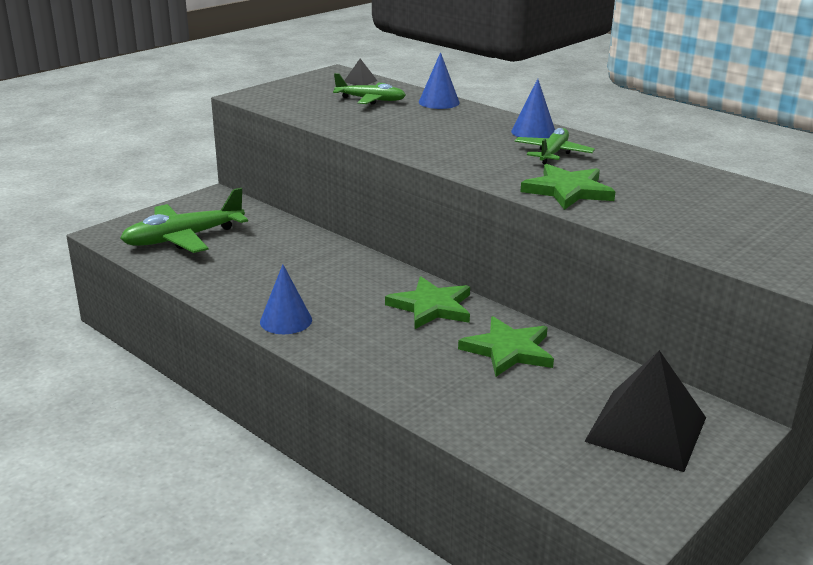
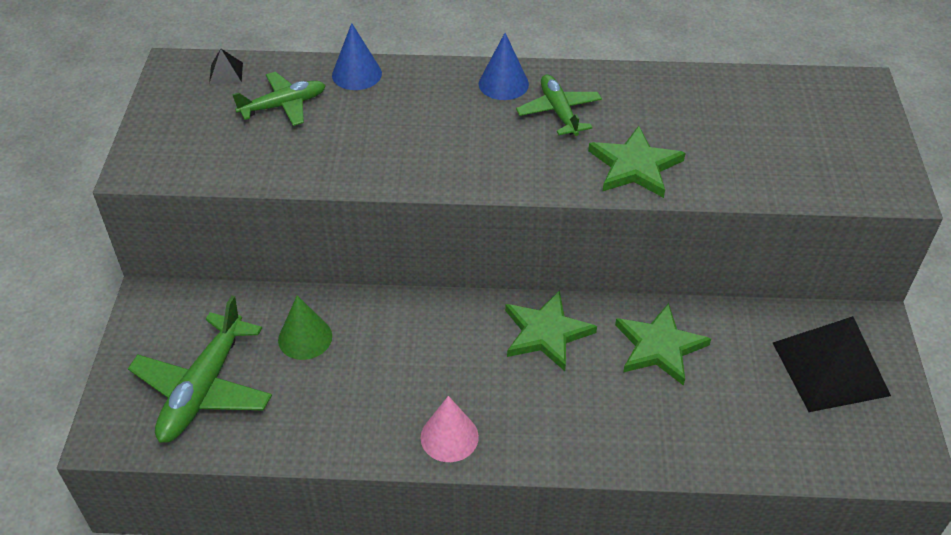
camera: 40 degrees left, 20 degrees up
blue cone [260,264,312,334] -> pink cone [420,396,479,462]
none -> green cone [278,295,332,360]

